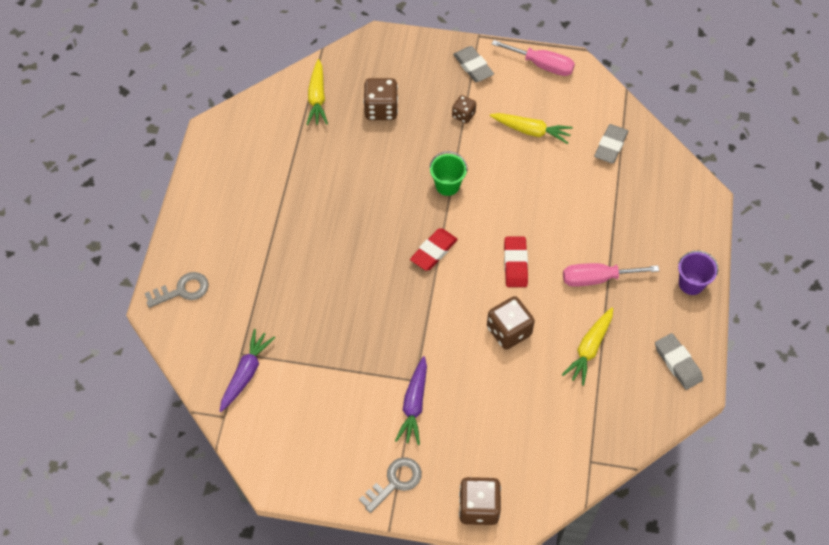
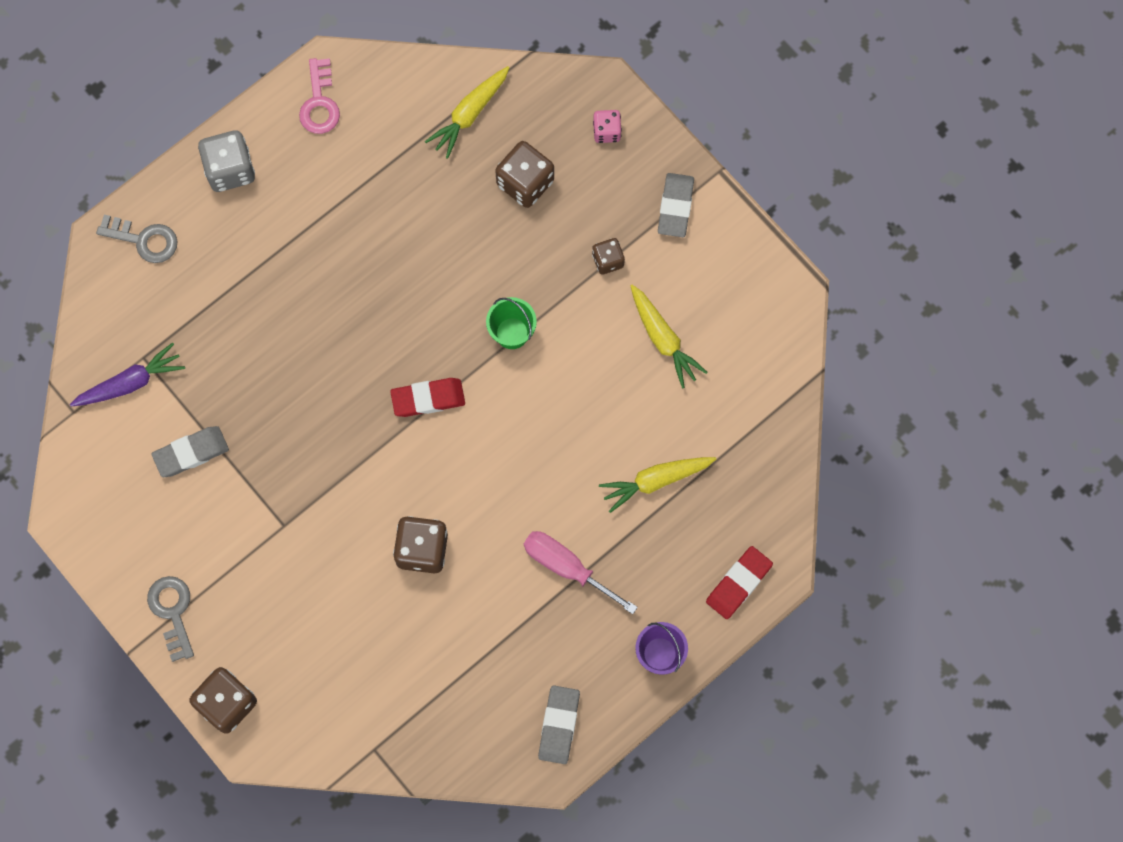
camera: 40 degrees right, 15 degrees up
grey key [359,457,422,513] -> grey key turned 105 degrees counterclockwise [147,576,194,662]
purple carrot [395,356,427,445] -> none
pink screwdriver [492,40,575,76] -> none
red eraser [504,237,528,287] -> red eraser moved to [706,546,773,619]
yellow carrot [562,307,613,386] -> yellow carrot moved to [599,457,716,513]
grey eraser [594,124,628,163] -> grey eraser moved to [151,426,229,477]
none -> grey dice [198,130,255,192]
none -> pink key [299,58,340,134]
none -> pink dice [593,110,622,143]

